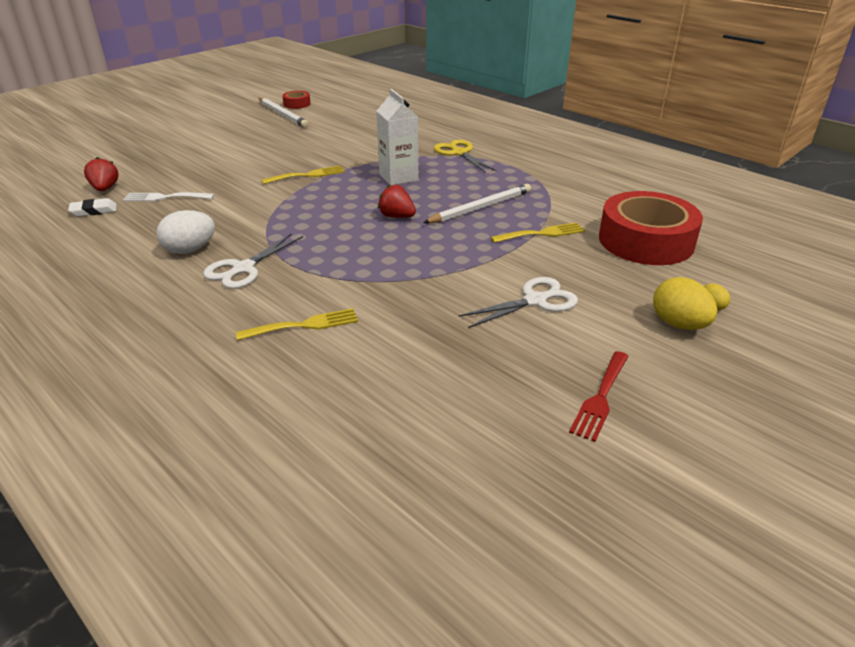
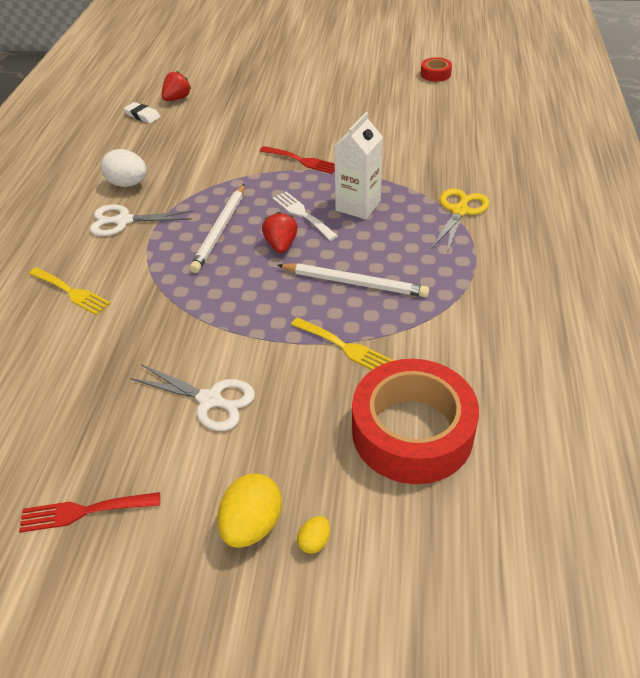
camera: 55 degrees right, 10 degrees up
white fork [123,192,214,201] -> white fork moved to [273,192,338,241]
white pencil [259,98,309,128] -> white pencil moved to [190,184,245,273]
yellow fork [261,165,345,184] -> red fork [260,146,335,174]

